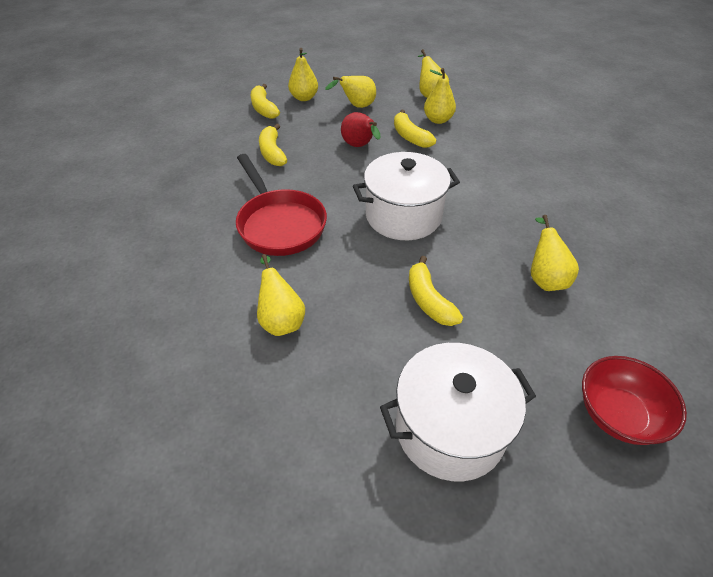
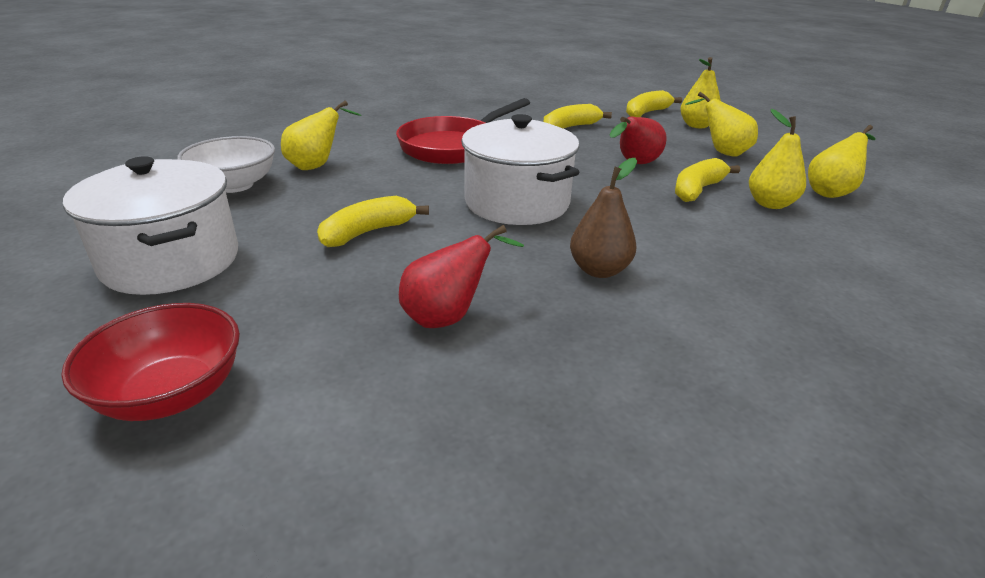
camera: 70 degrees right, 15 degrees down
yellow pear [531,215,579,291] -> red pear [399,225,524,328]
none -> white bowl [177,136,275,193]
none -> brown pear [570,158,637,278]

